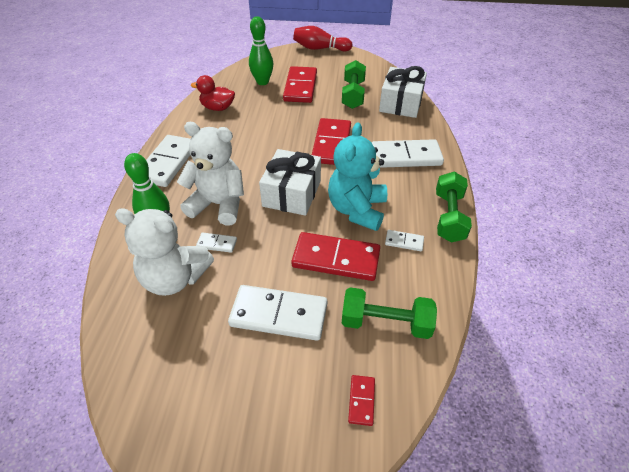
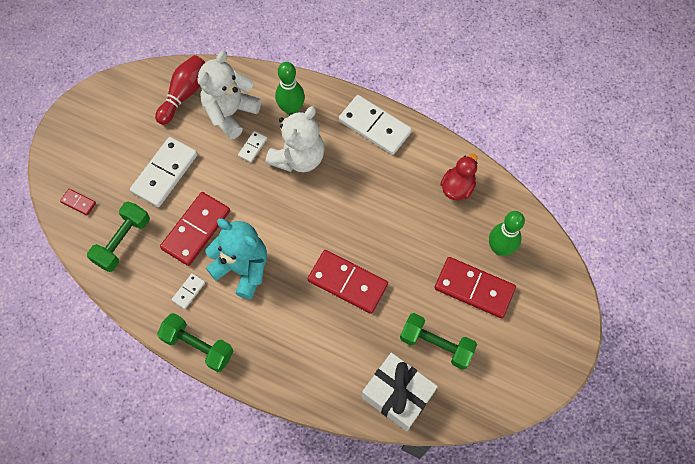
camera: 110 degrees right, 20 degrees up
white gift [259,149,321,216] -> none
red bowling pin [293,26,352,51] -> red bowling pin moved to [155,55,205,125]
white domino [372,139,444,168] -> none

